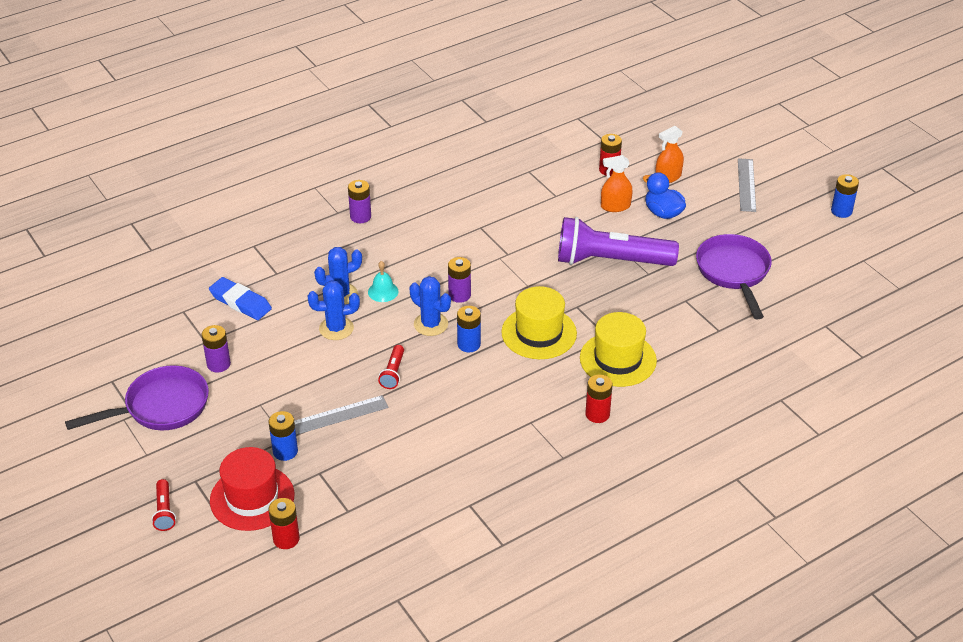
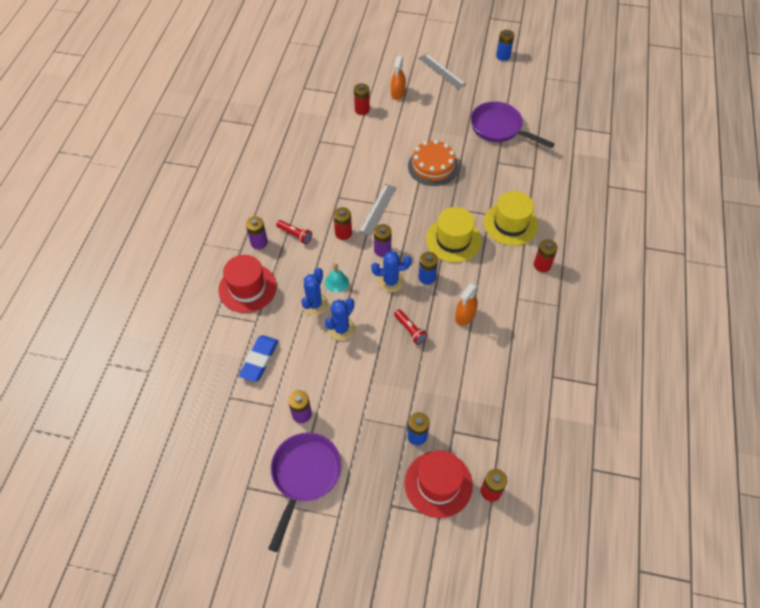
camera: 45 degrees left, 15 degrees up
red flashlight [152,479,176,531] -> red flashlight moved to [276,220,312,244]
blue eraser [209,277,272,320] -> blue eraser turned 60 degrees counterclockwise [239,335,279,382]
grey ruler [294,395,388,435] -> grey ruler moved to [359,184,396,236]
purple flashlight [558,217,679,266] -> orange cake [408,140,459,186]
orange spray bottle [601,155,632,212] -> orange spray bottle moved to [455,283,478,326]
blue duck [643,172,686,219] -> none
none -> red hat [218,255,277,313]
none -> red battery [333,207,352,240]

